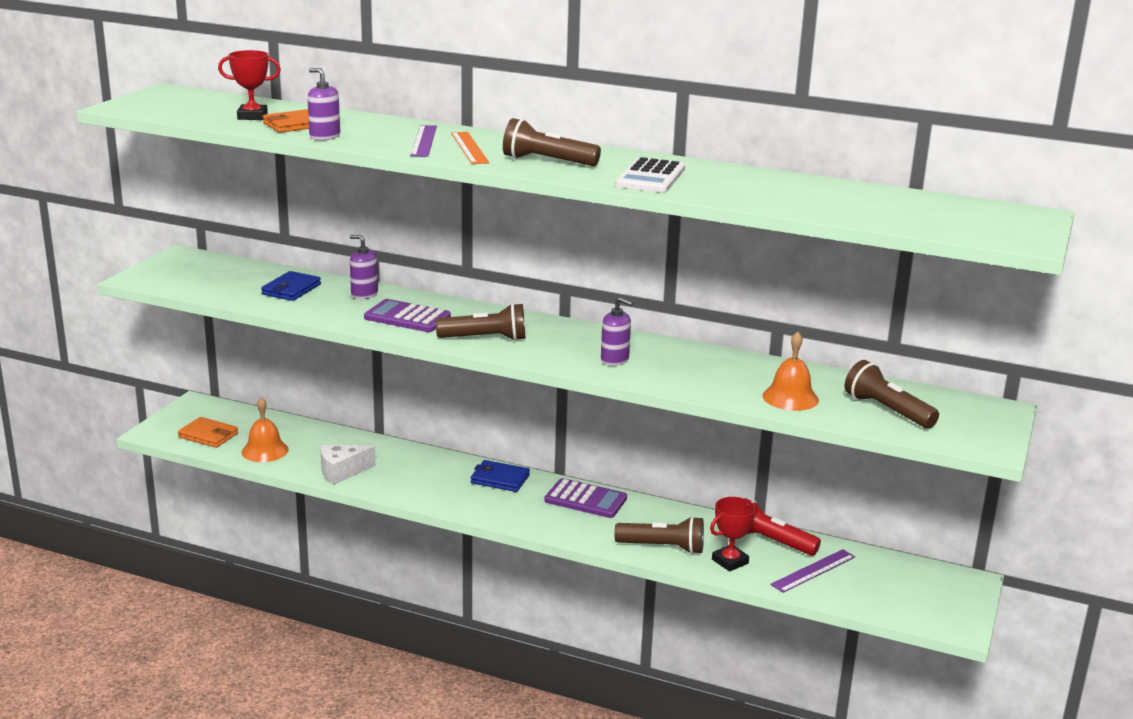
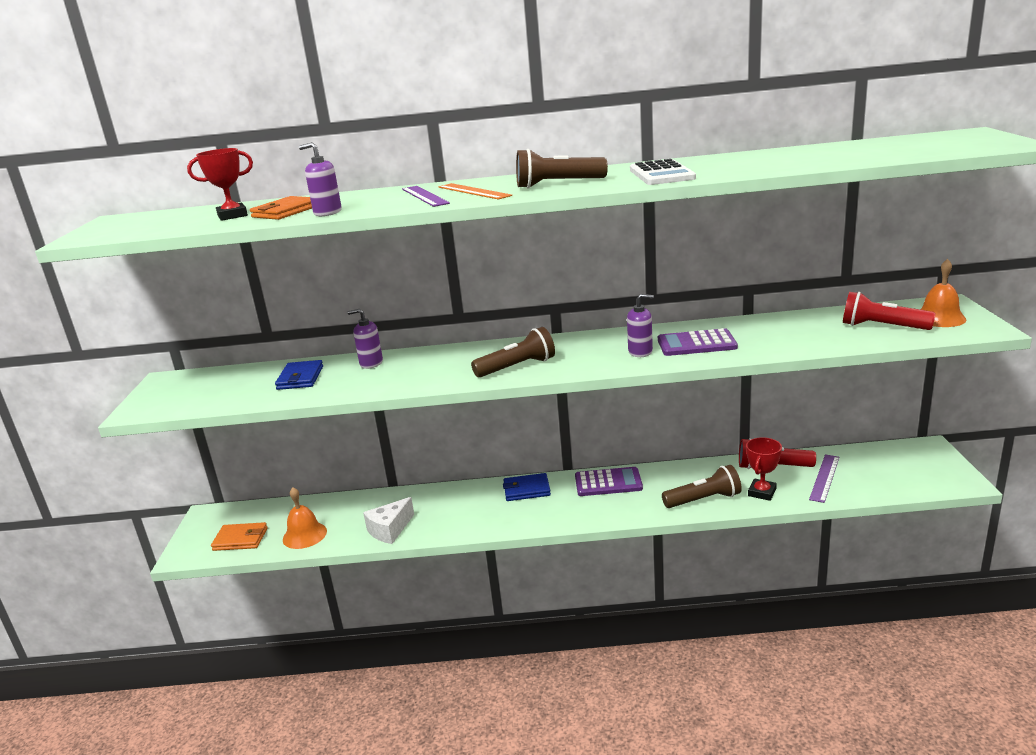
camera: 20 degrees left, 0 degrees up
purple calculator [364,299,451,332] -> purple calculator moved to [658,328,738,356]
orange bell [762,331,819,411] -> orange bell moved to [920,259,966,327]
brown flashlight [845,360,939,428] -> red flashlight [843,292,936,330]

